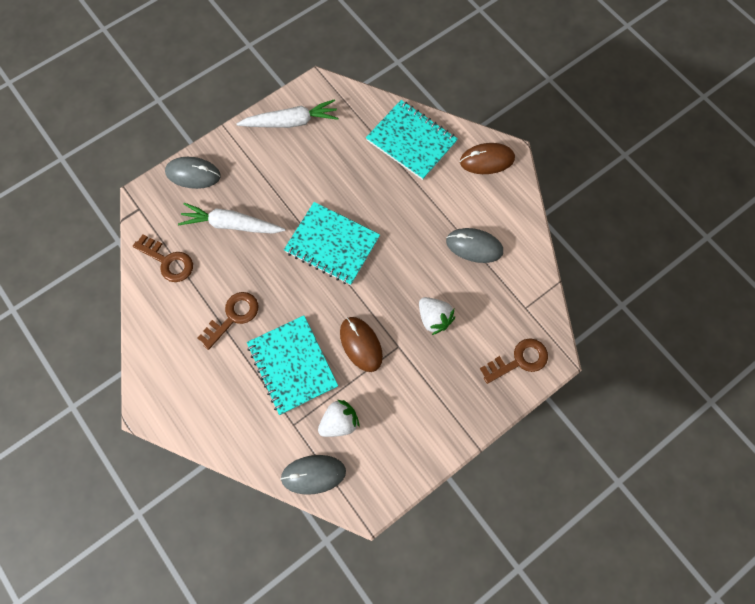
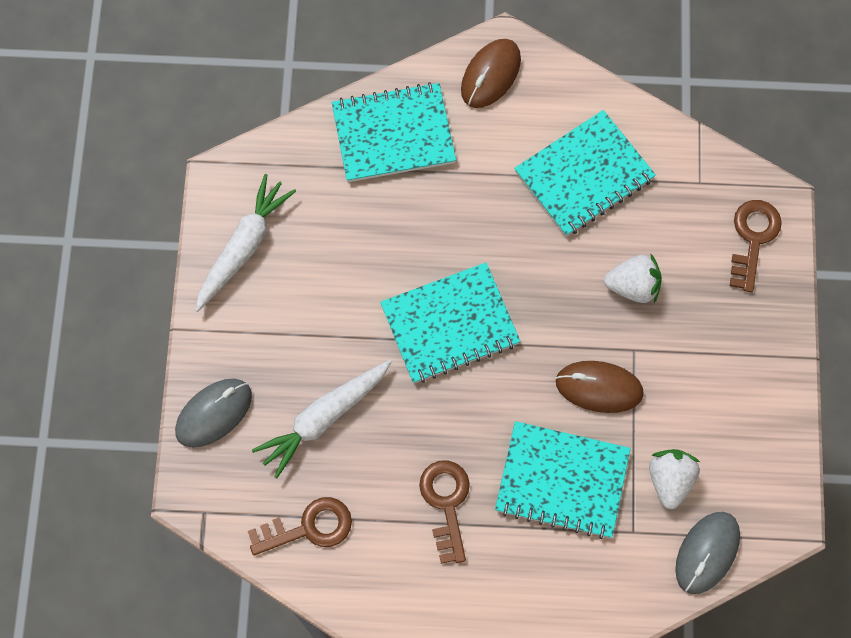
camera: 50 degrees left, 0 degrees up
grey mouse [446,228,503,263] -> turquoise notebook [514,110,656,236]

